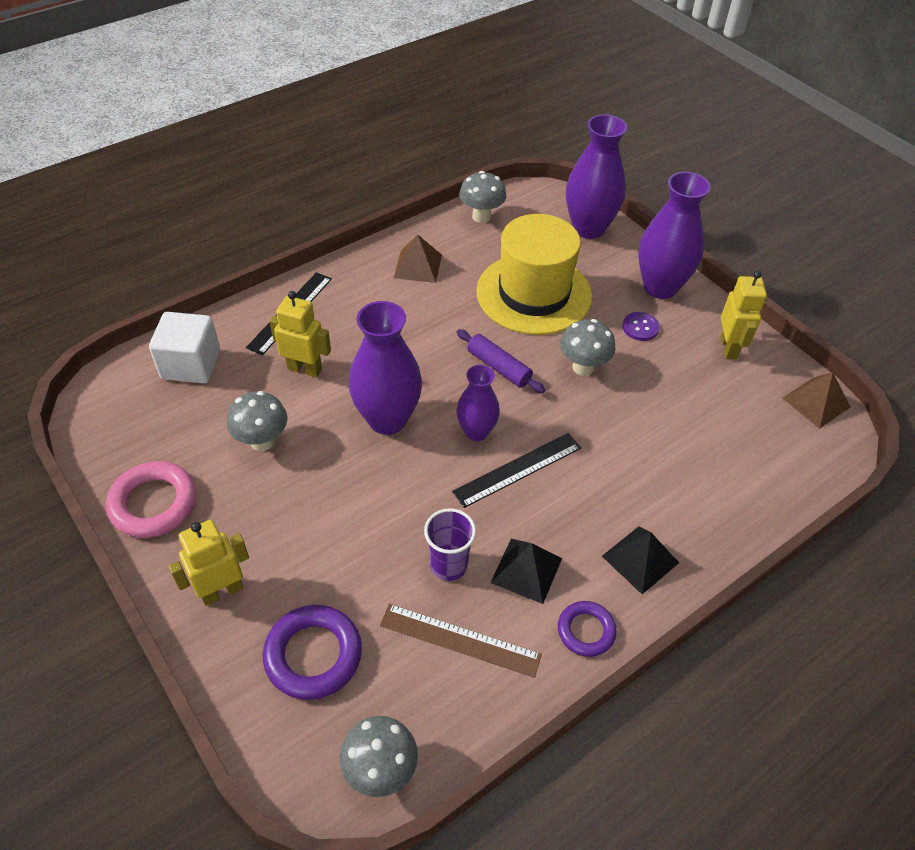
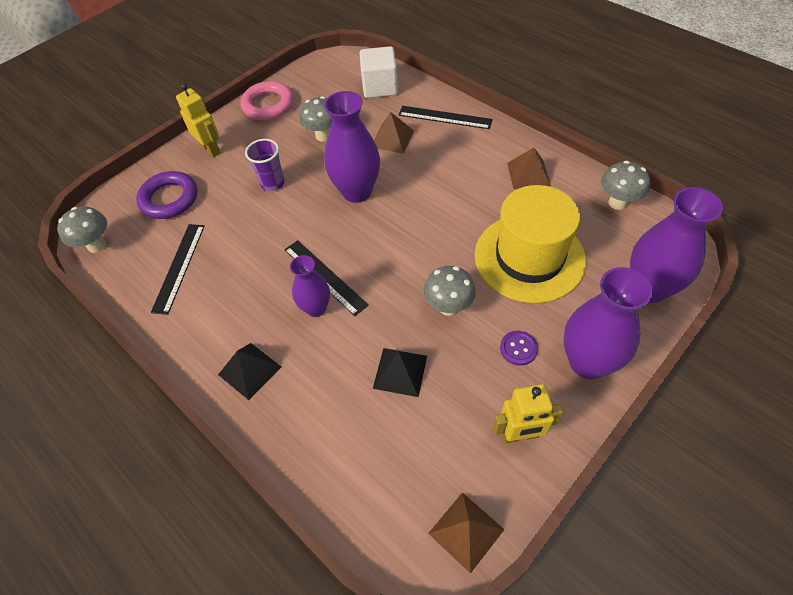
camera: 85 degrees right, 5 degrees up
yellow robot [269,291,331,377] -> brown pyramid [374,112,414,154]
brown ruler [380,604,542,678] -> black ruler [151,224,205,315]
purple cup [424,508,476,581] -> purple cup moved to [245,139,285,192]
purple rolling pin [456,329,545,393] -> none
purple vase [456,365,500,441] -> purple vase moved to [290,255,330,317]
black pyramid [490,539,562,604] -> black pyramid moved to [373,348,427,397]
purple ring [558,601,617,657] -> none

